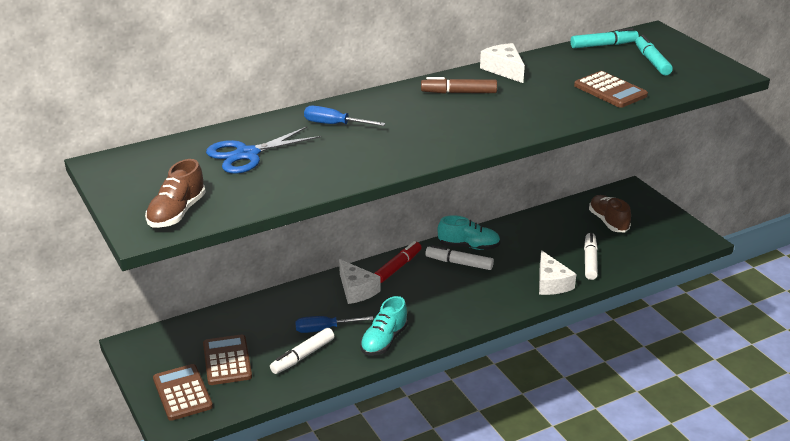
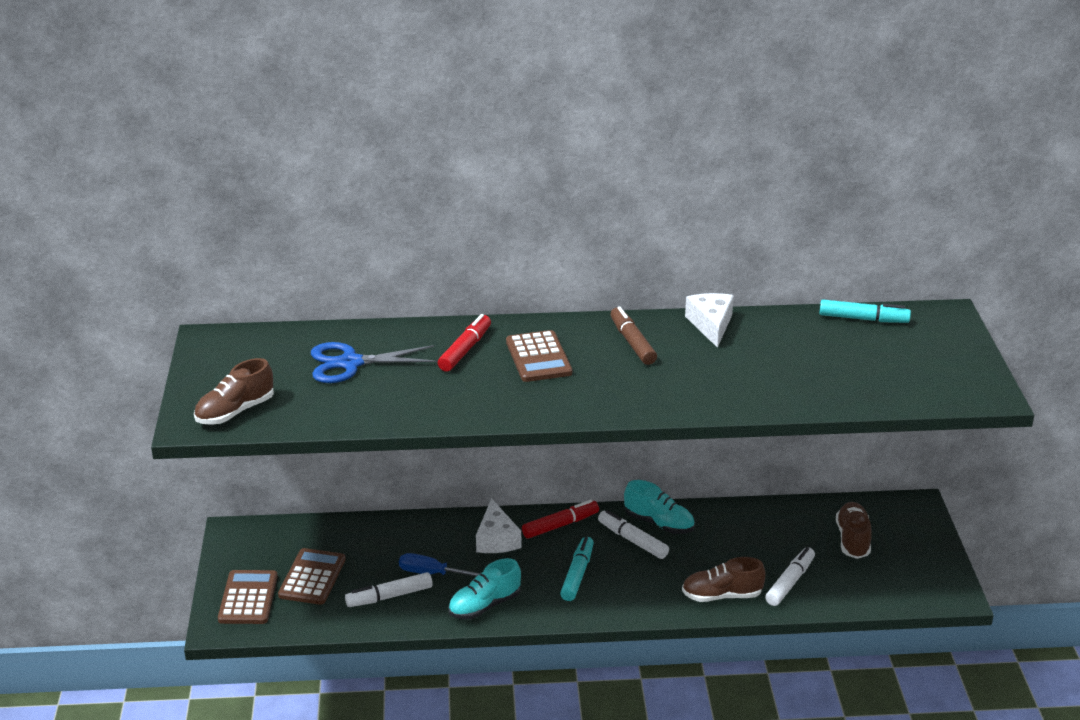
camera: 25 degrees right, 0 degrees up
blue screwdriver [304,106,385,126] -> red marker [438,314,491,372]
brown marker [421,77,497,94] -> brown marker turned 45 degrees clockwise [610,306,657,365]
white cheese [539,250,576,295] -> brown shoe [682,557,765,602]
brown calculator [574,71,648,108] -> brown calculator moved to [506,330,572,382]
turquoise marker [635,35,673,75] -> turquoise marker moved to [560,537,594,601]

